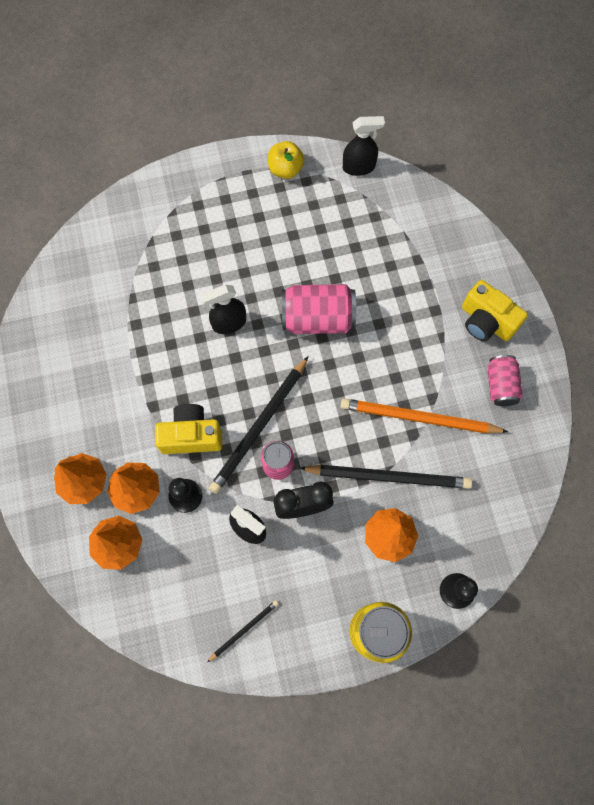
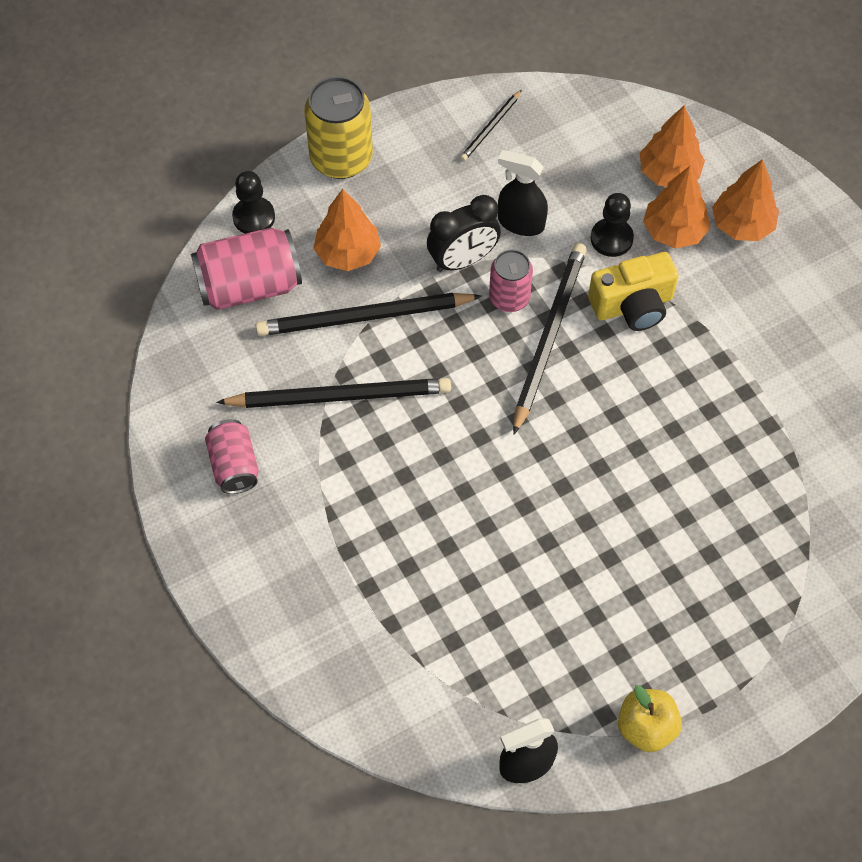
camera: 165 degrees right, 10 degrees down
black spray bottle [201,285,246,334] -> none
pink can [282,284,356,334] -> pink can moved to [191,228,302,310]
orange pencil [341,398,508,433] -> black pencil [216,378,451,408]
yellow camera [462,280,528,341] -> none

